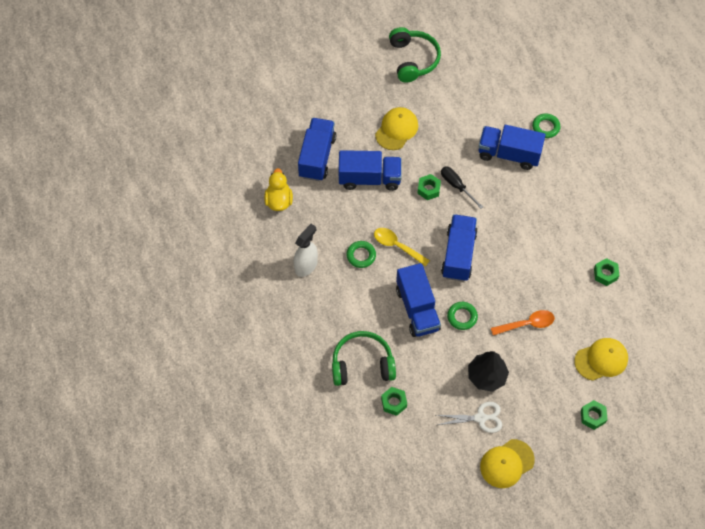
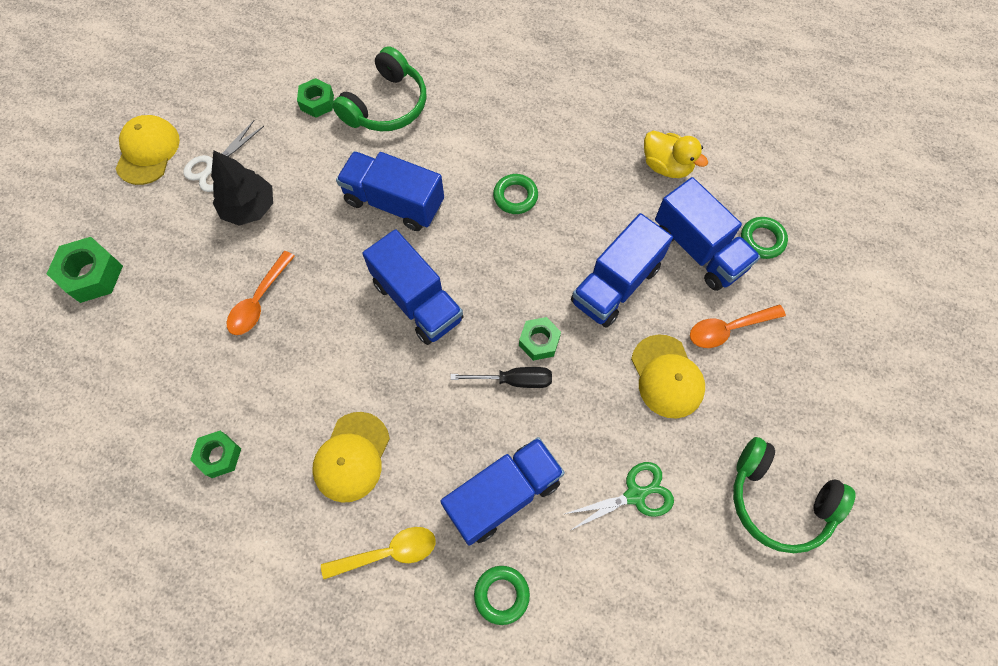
camera: 130 degrees right, 5 degrees up
white spray bottle [294,224,318,277] -> none
yellow spoon [374,228,430,267] -> yellow spoon moved to [321,527,436,579]
green ring [447,302,478,330] -> green ring moved to [741,217,788,259]
yellow cap [574,338,628,381] -> yellow cap moved to [312,412,390,503]
green nut [581,400,608,430] -> green nut [47,237,123,303], size x1.52
none -> green scissors [565,462,674,530]
none -> orange spoon [690,304,786,348]

